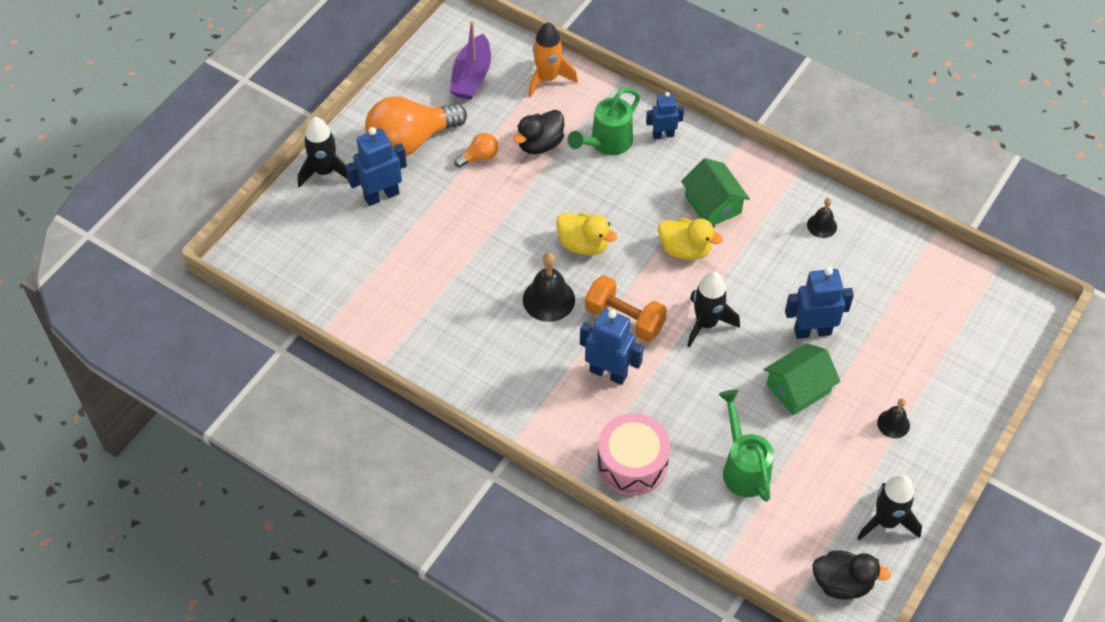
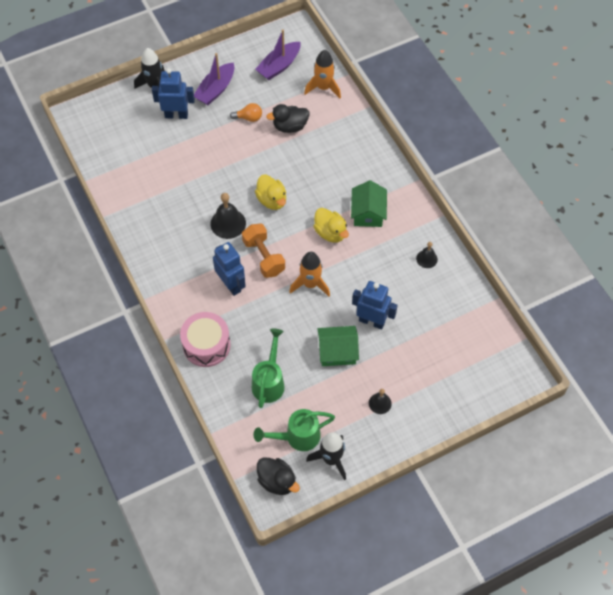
camera: 30 degrees right, 5 degrees up
orange light bulb [365,96,467,156] -> purple boat [194,53,234,105]
green watering can [567,87,640,155] -> green watering can moved to [253,409,335,451]
blue robot [646,92,684,139] -> none
black rocket [687,272,740,347] -> orange rocket [289,252,330,296]

